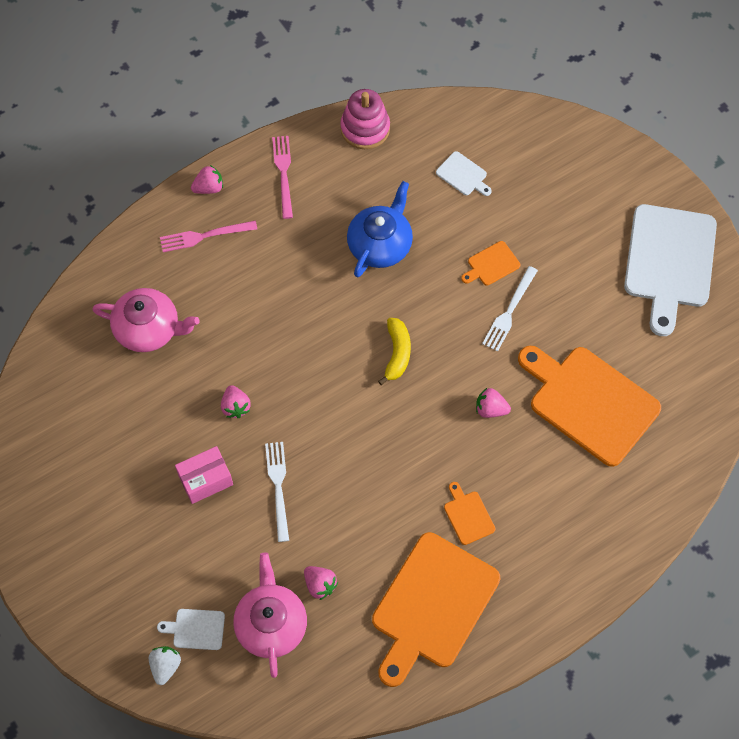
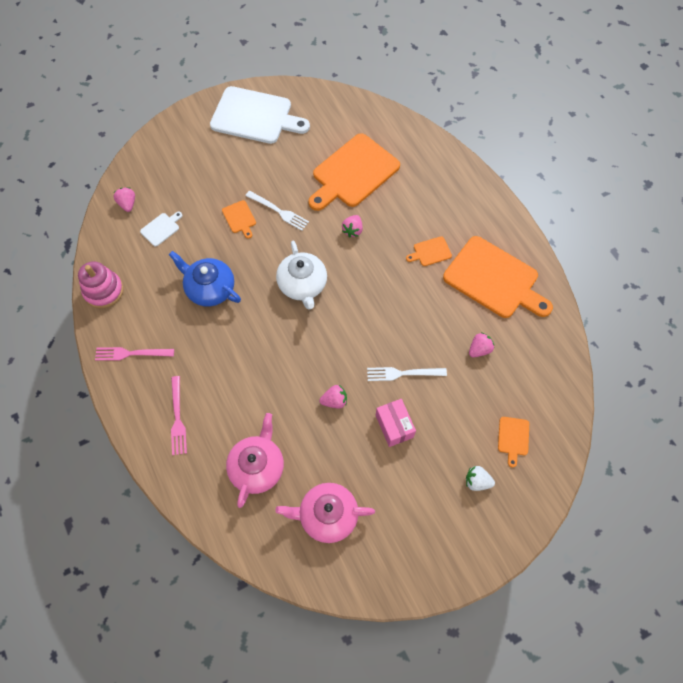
camera: 85 degrees left, 0 degrees up
white strawberry [149,646,181,685] -> white strawberry moved to [466,466,495,491]
white cutting board [157,609,225,650] -> orange cutting board [498,417,529,467]
pink strawberry [191,165,223,194] -> pink strawberry moved to [113,187,135,212]
pink teapot [233,552,307,678] -> pink teapot moved to [276,483,375,543]
yellow banana [378,318,411,385] -> white teapot [276,241,327,310]

